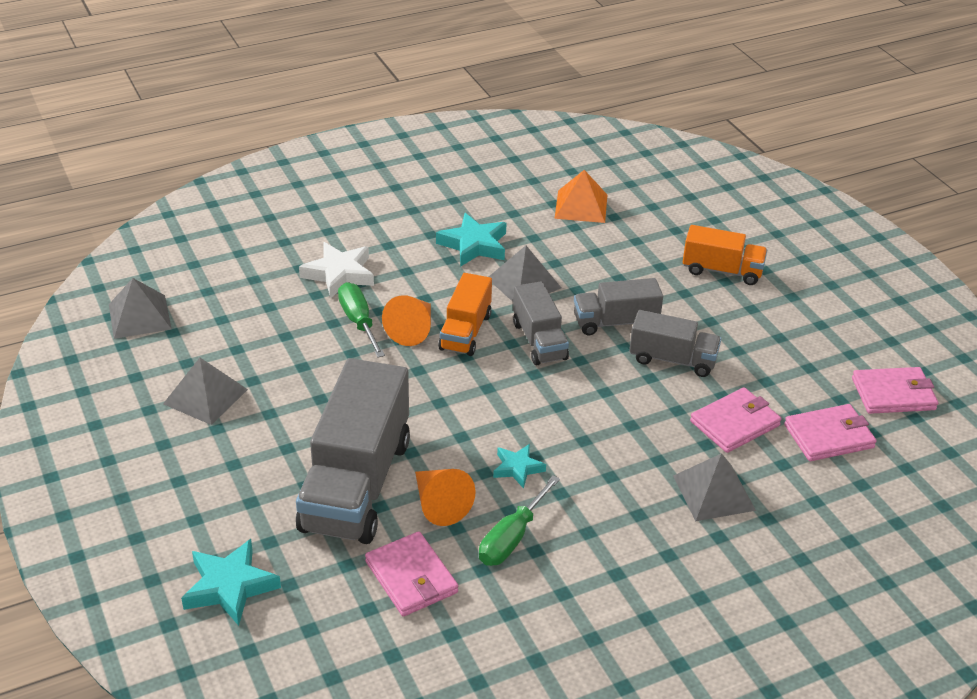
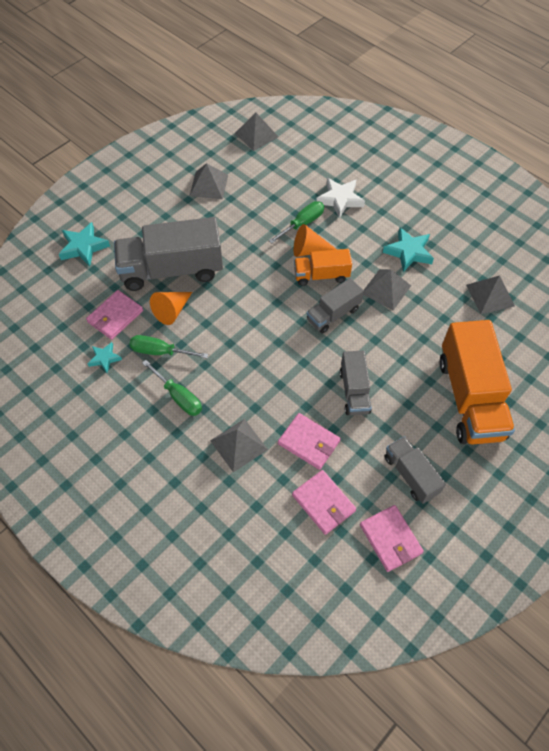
camera: 70 degrees right, 20 degrees up
turquoise star [493,444,546,489] -> turquoise star moved to [87,342,122,373]
orange pyramid [554,170,607,223] -> grey pyramid [466,276,515,314]
grey truck [574,278,663,336] -> grey truck moved to [385,436,446,504]
orange truck [683,225,767,285] -> orange truck [439,320,515,445], size x1.87
none -> green screwdriver [142,360,202,416]

